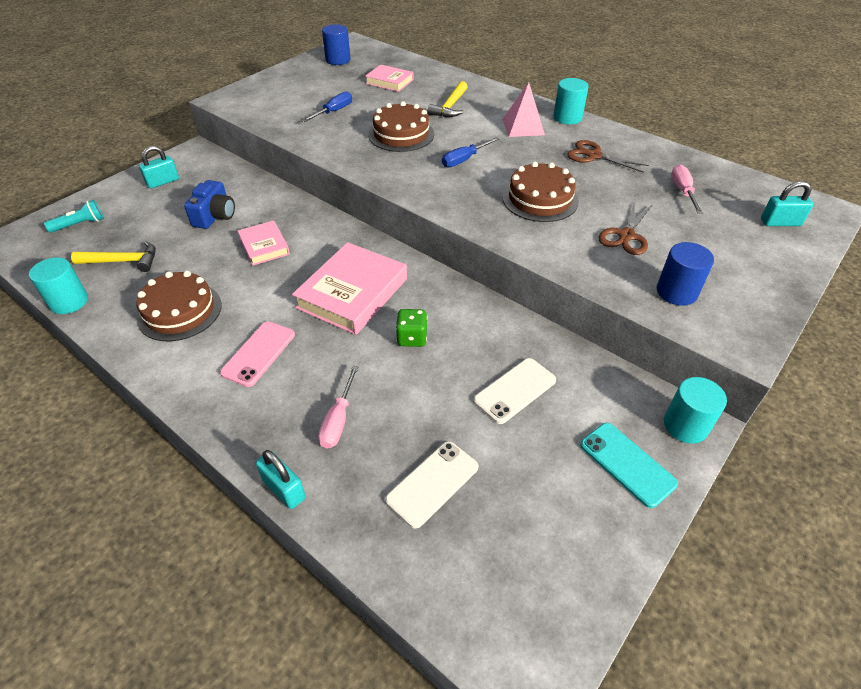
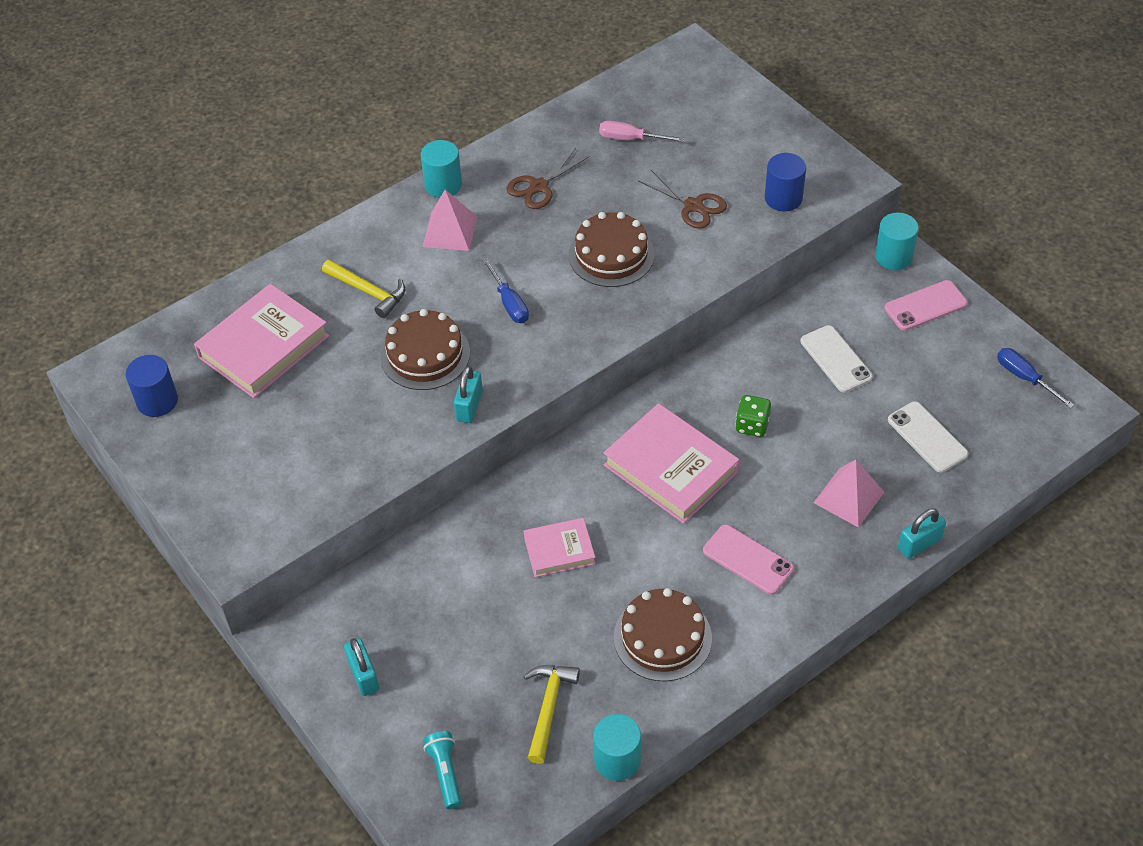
camera: 75 degrees left, 5 degrees up
blue camera [184,180,235,229] -> none
blue screwdriver [302,91,352,122] -> blue screwdriver moved to [997,348,1075,408]
pink screwdriver [318,366,358,448] -> pink pyramid [813,459,884,528]
pink book [365,64,414,92] -> pink book [194,284,329,398], size x1.77
turquoise phone [580,423,678,508] -> pink phone [884,280,968,331]
turquoise padlock [761,181,814,226] -> turquoise padlock moved to [454,366,483,423]

